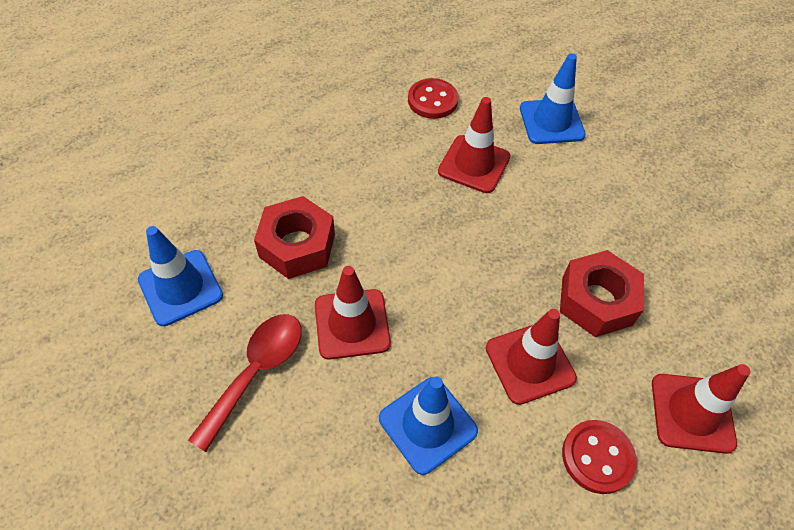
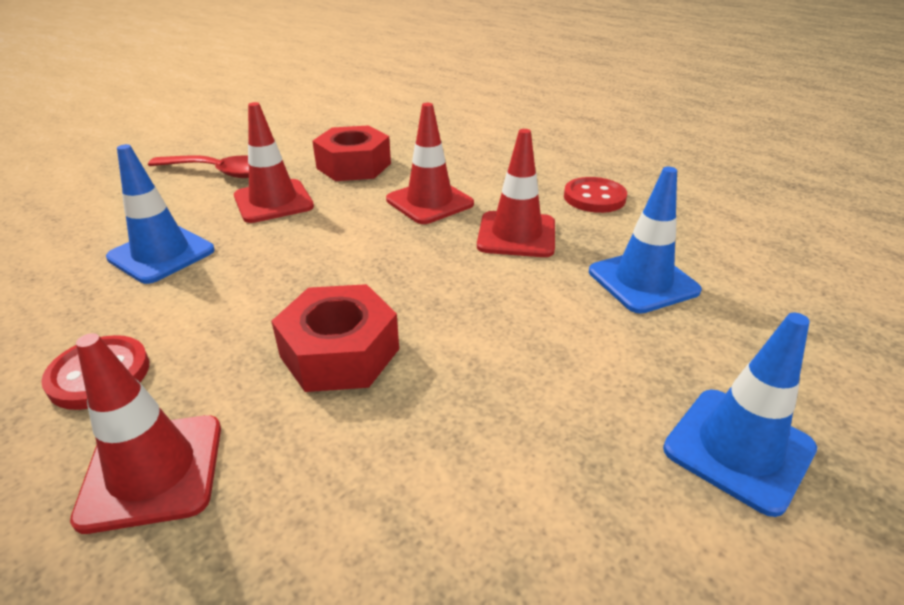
camera: 75 degrees right, 20 degrees down
blue traffic cone [138,226,223,326] -> blue traffic cone moved to [663,313,817,517]
red traffic cone [486,309,577,405] -> red traffic cone moved to [386,103,474,224]

